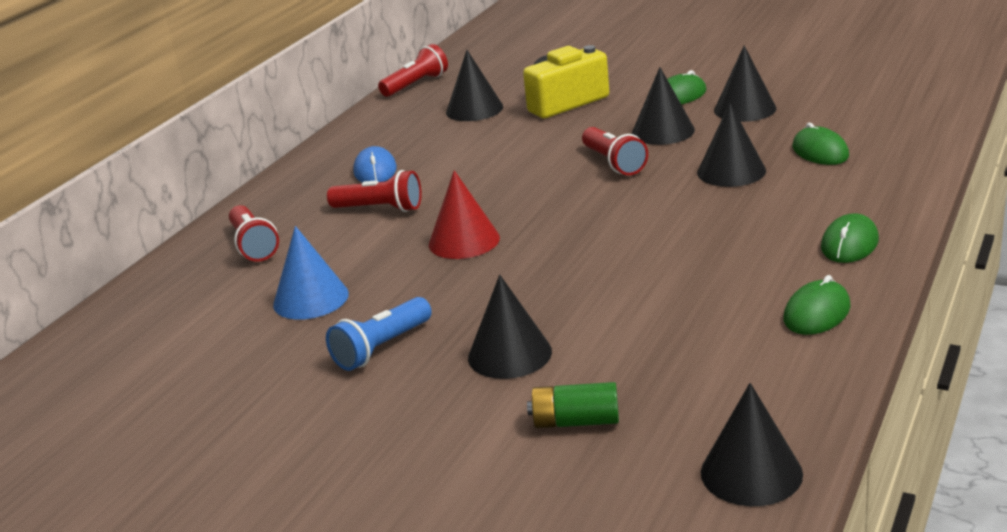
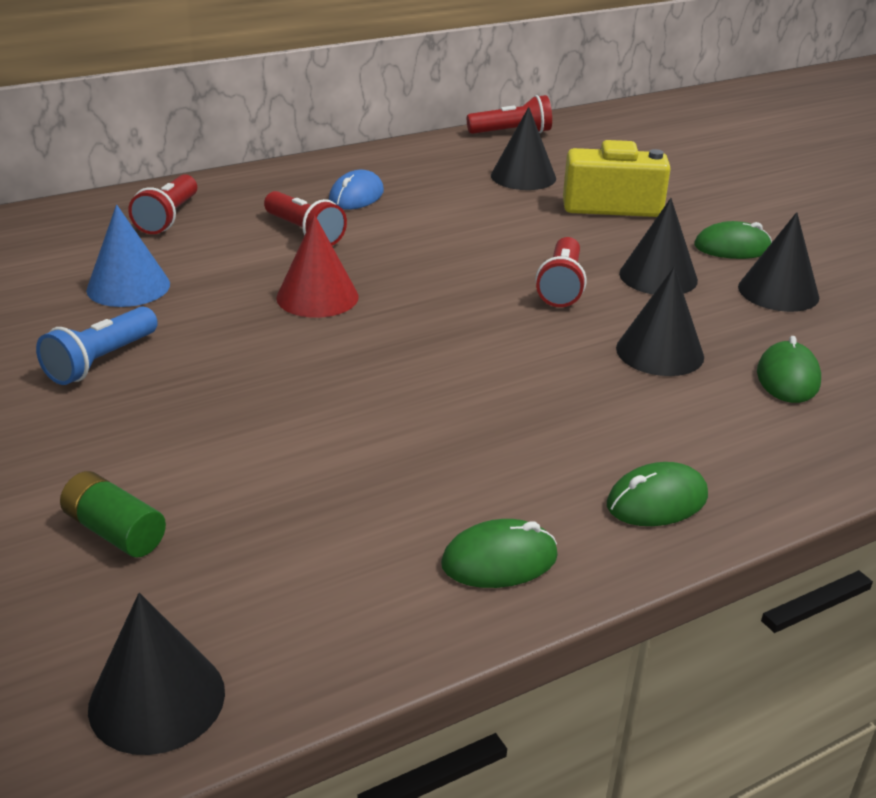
camera: 30 degrees right, 5 degrees up
blue flashlight [326,297,432,371] -> blue flashlight turned 45 degrees counterclockwise [36,306,158,385]
black cone [468,275,552,379] -> none

